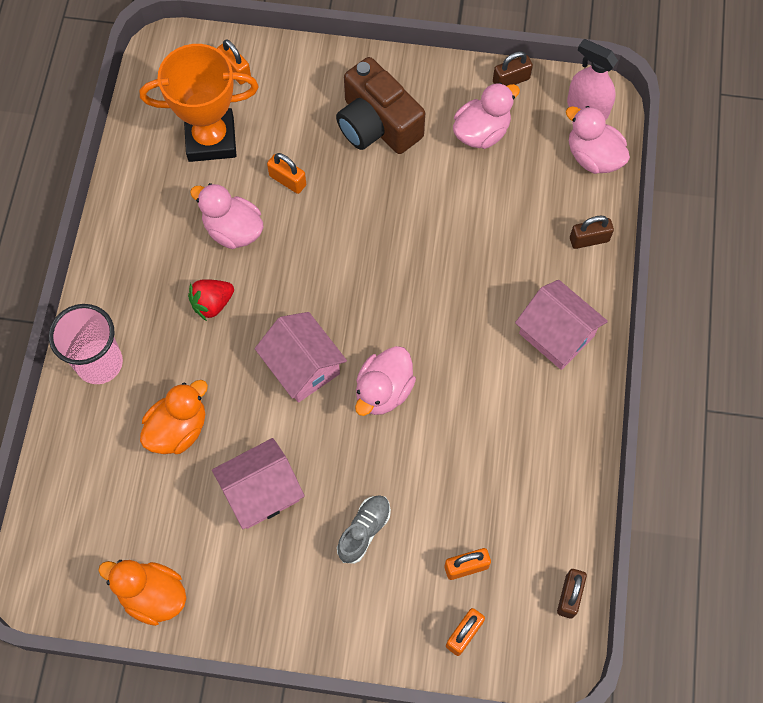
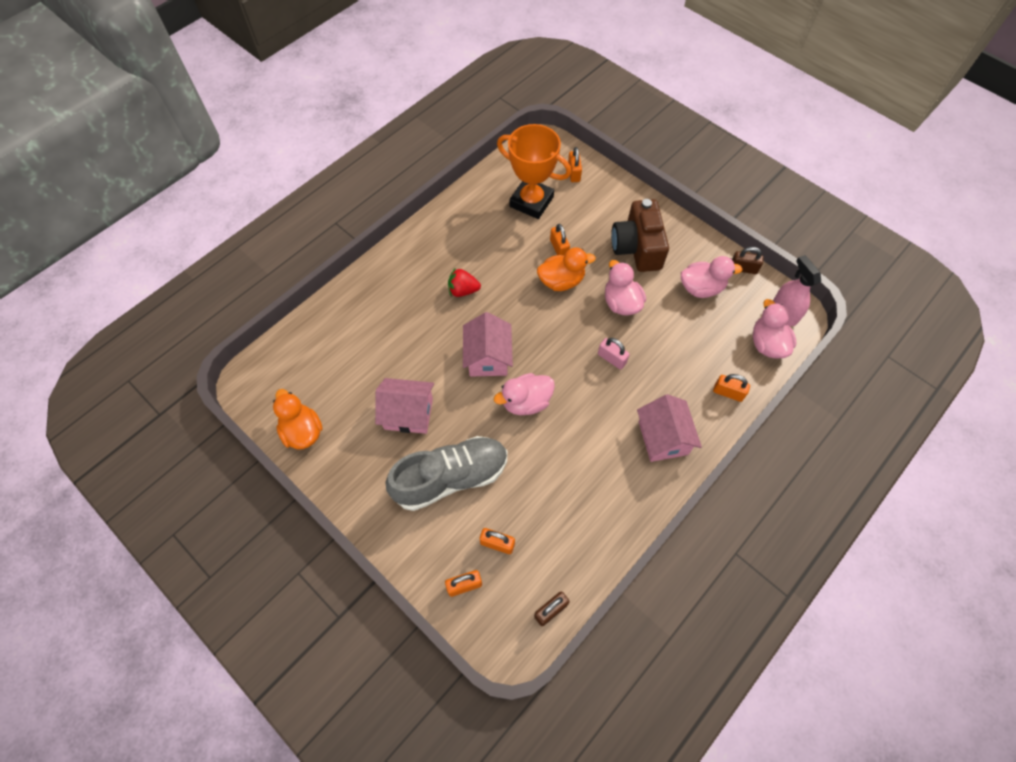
camera: 35 degrees right, 5 degrees down
pink cup [49,304,123,384] -> none
orange duck [140,380,208,454] -> orange duck moved to [537,247,596,291]
pink duck [190,183,264,249] -> pink duck moved to [605,260,646,315]
grey shoe [337,495,391,564] -> grey shoe [386,436,508,511], size x2.08
brown padlock [570,216,614,249] -> orange padlock [713,374,750,402]
none -> pink padlock [598,338,630,369]

